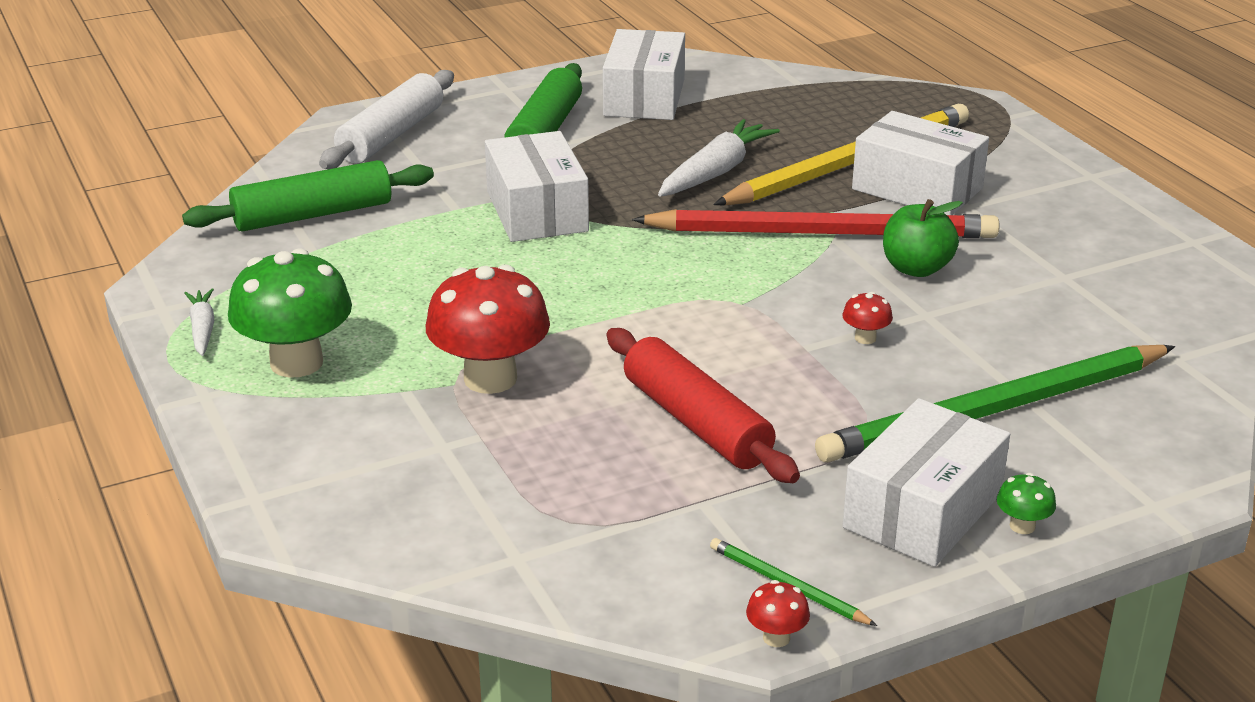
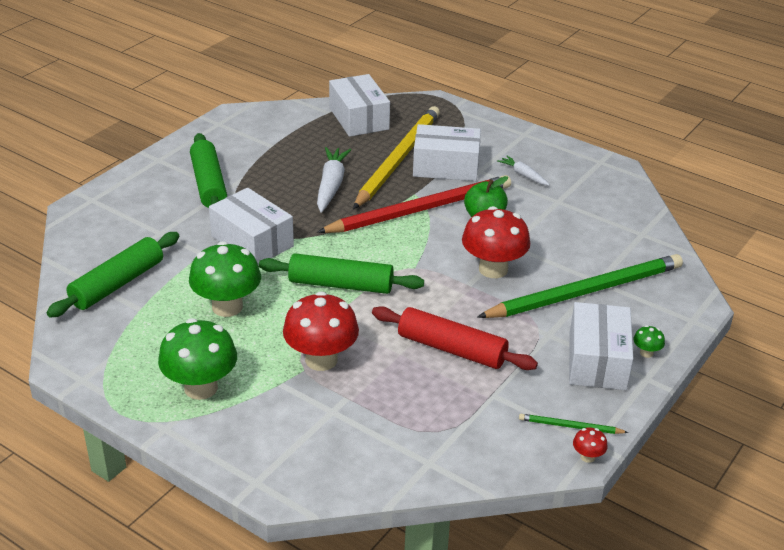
camera: 30 degrees left, 5 degrees up
white carrot [184,288,214,356] -> white carrot moved to [497,156,550,185]
white rolling pin [319,70,454,169] -> none
white box [603,29,685,120] -> white box moved to [329,74,390,137]
green pencil [815,345,1175,463] -> green pencil turned 150 degrees counterclockwise [477,254,683,318]
red mushroom [842,292,893,344] -> red mushroom [462,206,530,278], size x2.37
none -> green mushroom [189,241,261,317]
none -> green rolling pin [259,253,424,294]

